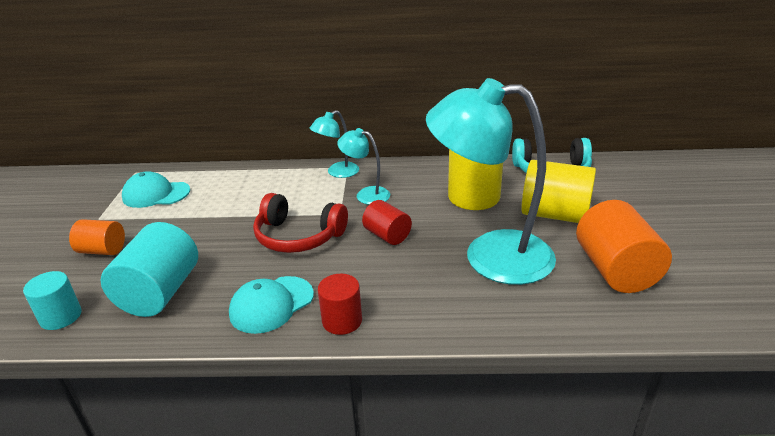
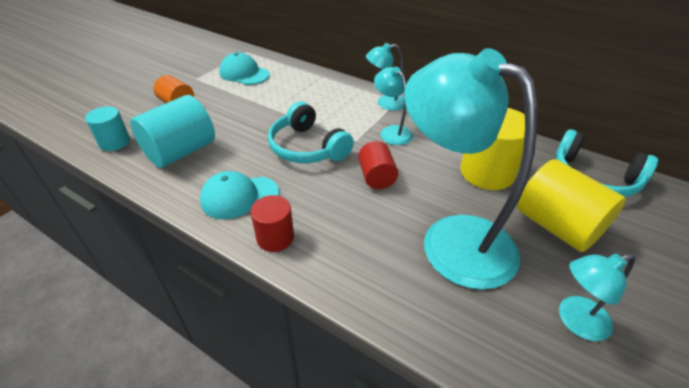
camera: 30 degrees right, 10 degrees up
red headphones [253,193,348,253] -> turquoise headphones [268,102,354,163]
orange cylinder [576,200,672,293] -> turquoise lamp [559,253,635,341]

